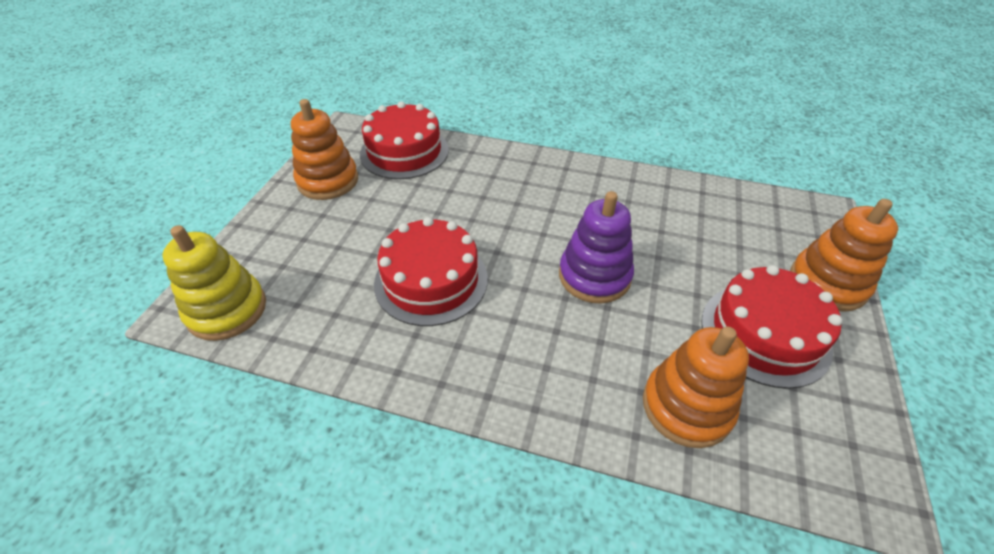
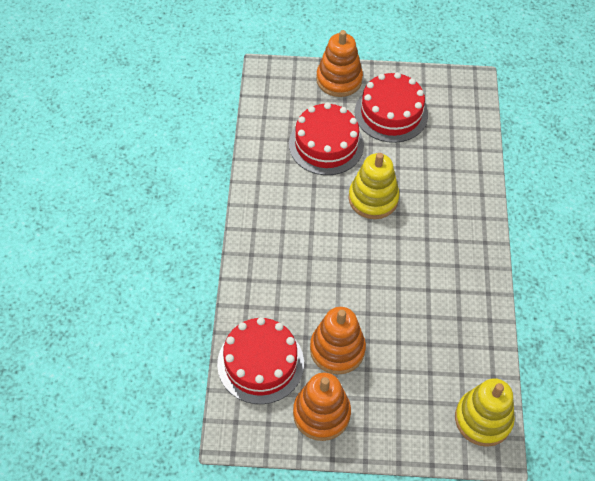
camera: 105 degrees left, 10 degrees up
red cake [374,217,488,326] -> red cake moved to [289,103,364,175]
purple stacking toy [559,191,634,304] -> yellow stacking toy [348,153,400,219]
orange stacking toy [643,327,749,448] -> orange stacking toy moved to [310,307,366,375]

